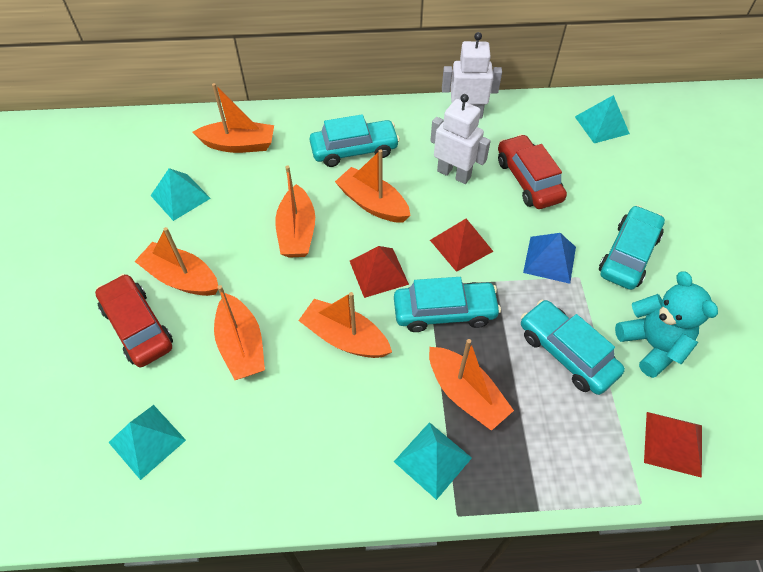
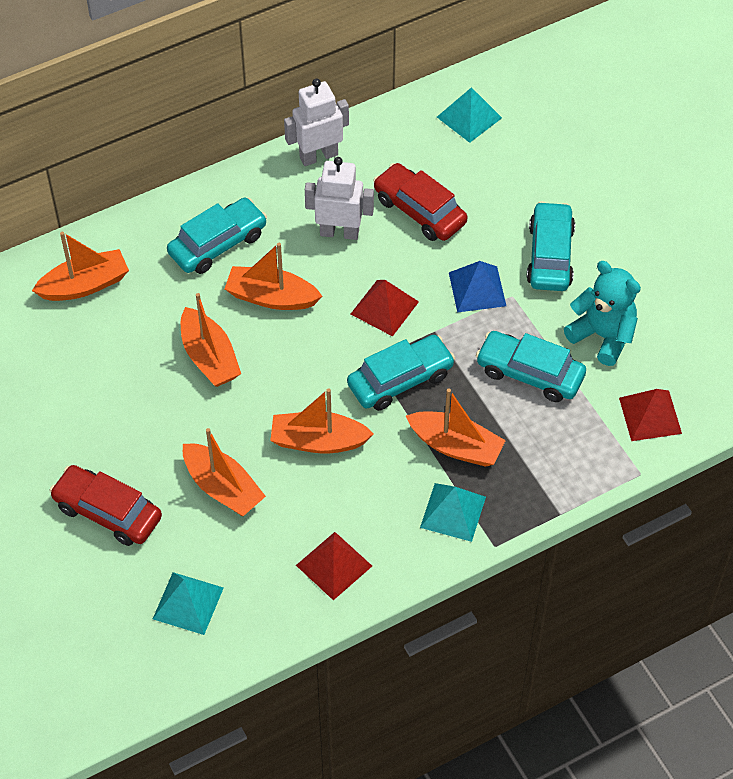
camera: 25 degrees left, 0 degrees up
orange boat [134,227,218,296] -> none
turquoise pyramid [150,168,211,221] -> none
red pyramid [350,246,409,298] -> red pyramid moved to [296,532,372,600]

